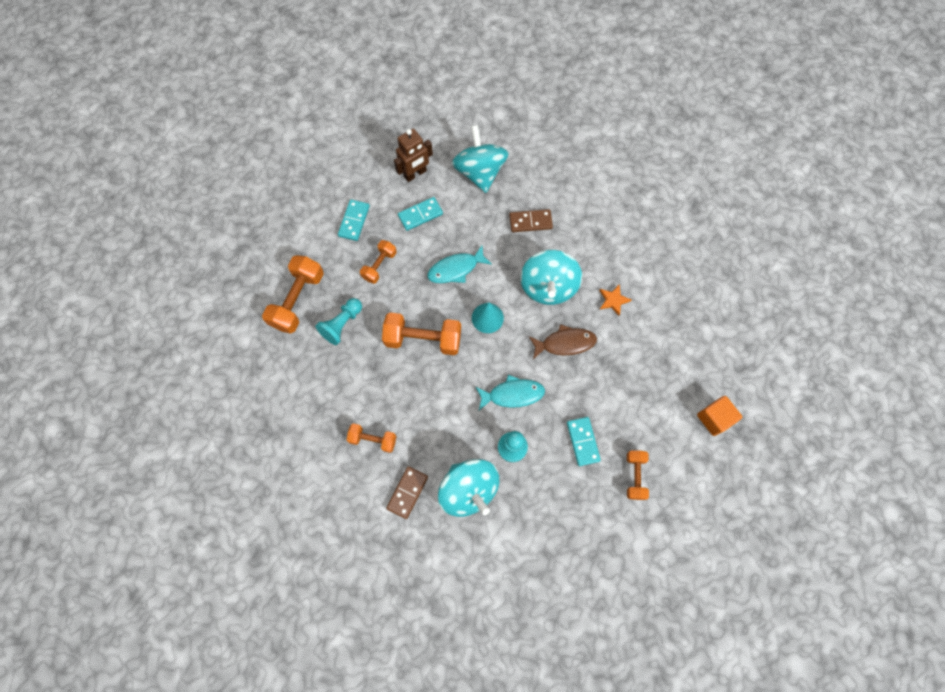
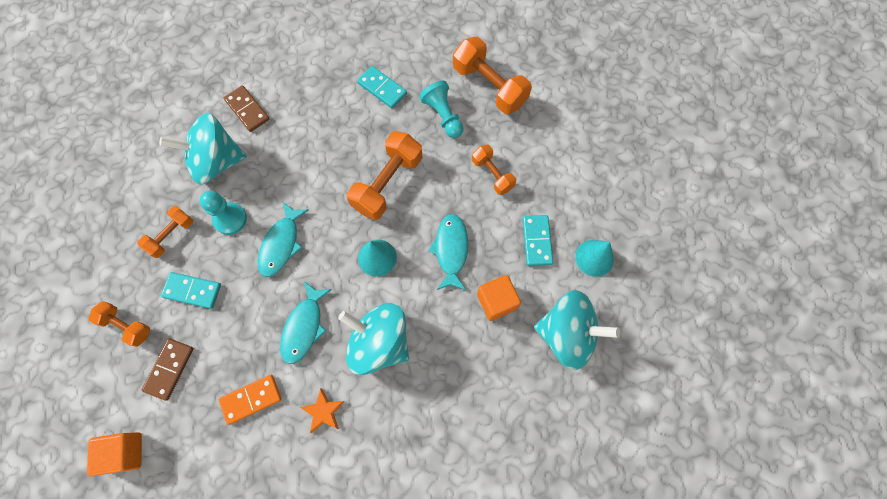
camera: 115 degrees right, 0 degrees up
turquoise domino [338,199,370,241] -> turquoise domino moved to [357,66,407,108]
orange dumbbell [347,423,397,453] -> orange dumbbell moved to [138,206,193,258]
brown robot [394,128,433,182] -> turquoise cone [575,240,614,277]
brown domino [509,209,553,232] -> brown domino moved to [142,339,194,401]
brown fish [529,324,597,359] -> turquoise fish [280,281,332,364]
none -> orange domino [218,375,282,425]
none -> orange cube [477,275,521,321]

